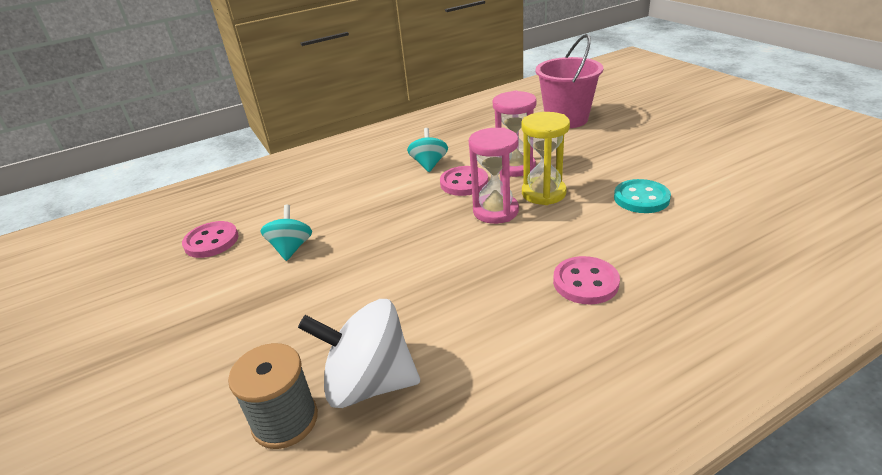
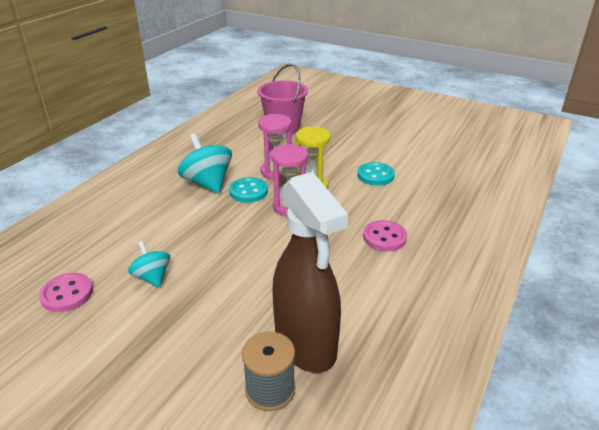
camera: 35 degrees left, 0 degrees up
white spinning top [298,299,420,408] -> brown spray bottle [272,172,348,373]
turquoise spinning top [407,128,448,172] -> turquoise spinning top [178,133,232,194], size x1.67
pink button [440,166,488,196] -> turquoise button [229,177,268,203]

